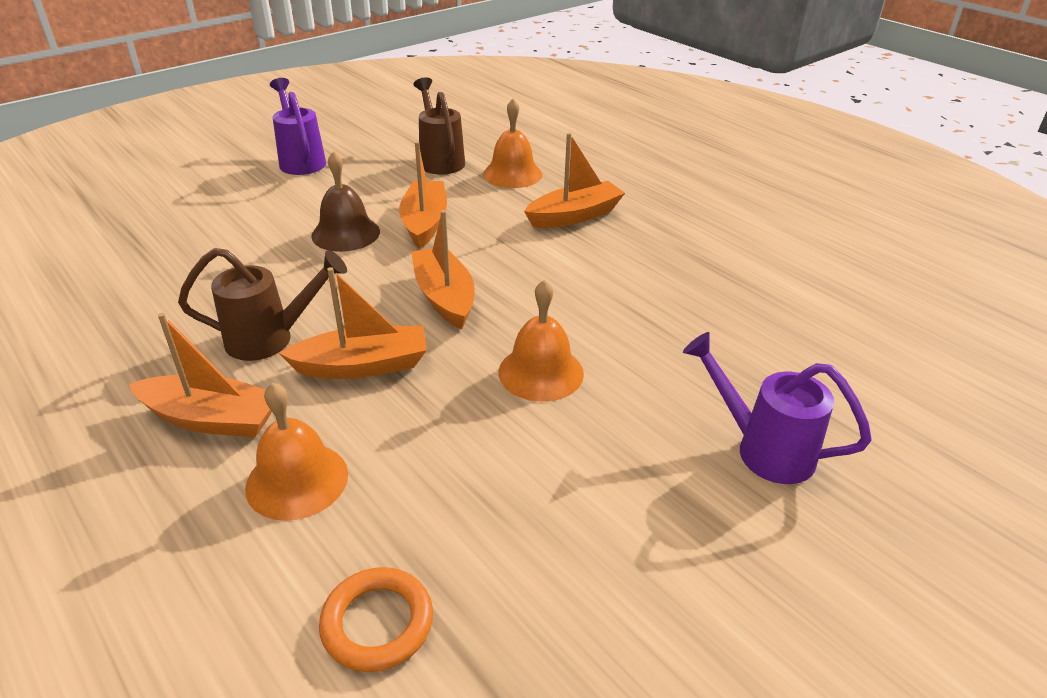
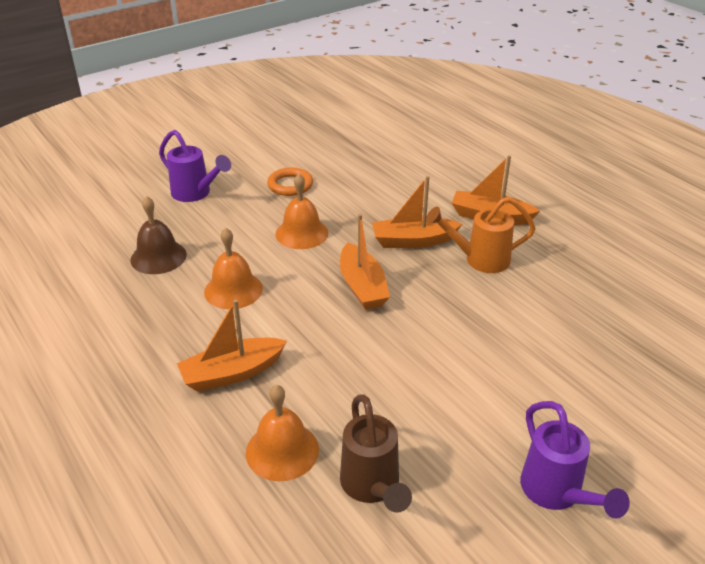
camera: 175 degrees left, 0 degrees up
brown watering can [178,248,347,361] -> orange watering can [426,197,536,273]
orange bell [245,382,348,521] -> orange bell moved to [204,228,263,309]
brown bell [311,151,380,252] -> brown bell moved to [130,196,187,274]
orange ring [319,567,433,672] -> orange ring moved to [267,167,313,196]
orange boat [399,141,447,248] -> none

